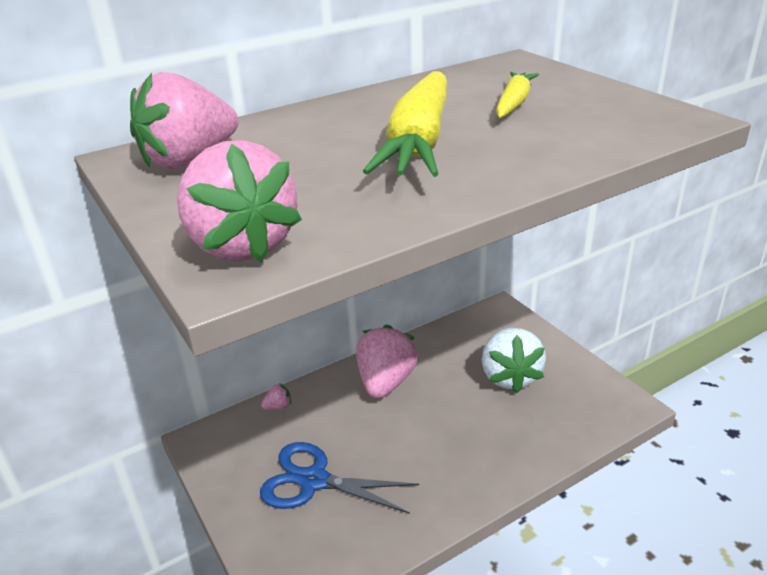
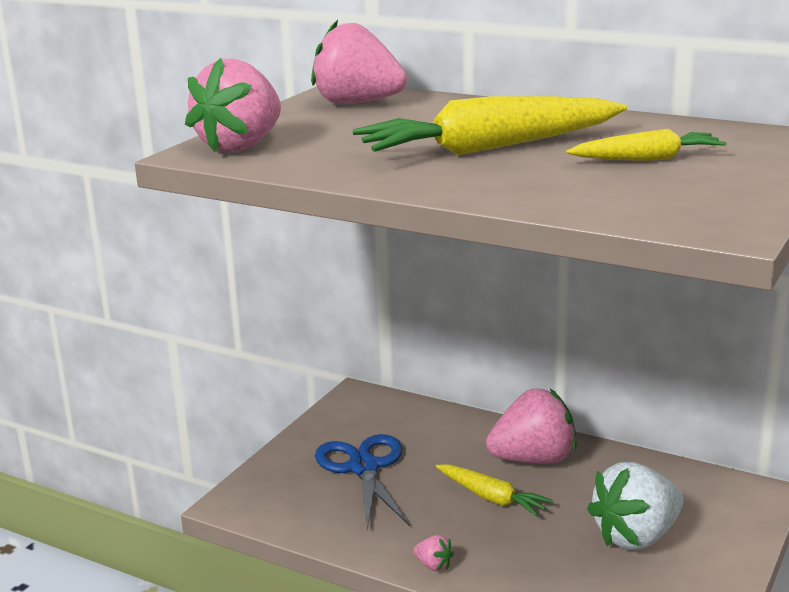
camera: 60 degrees right, 10 degrees down
pink strawberry [261,383,291,410] -> pink strawberry moved to [414,535,454,571]
none -> yellow carrot [436,464,553,517]

